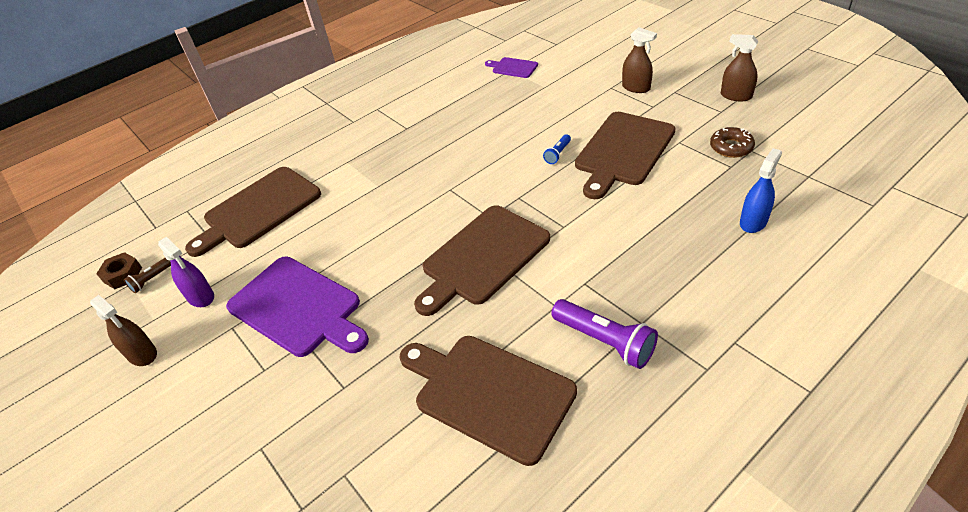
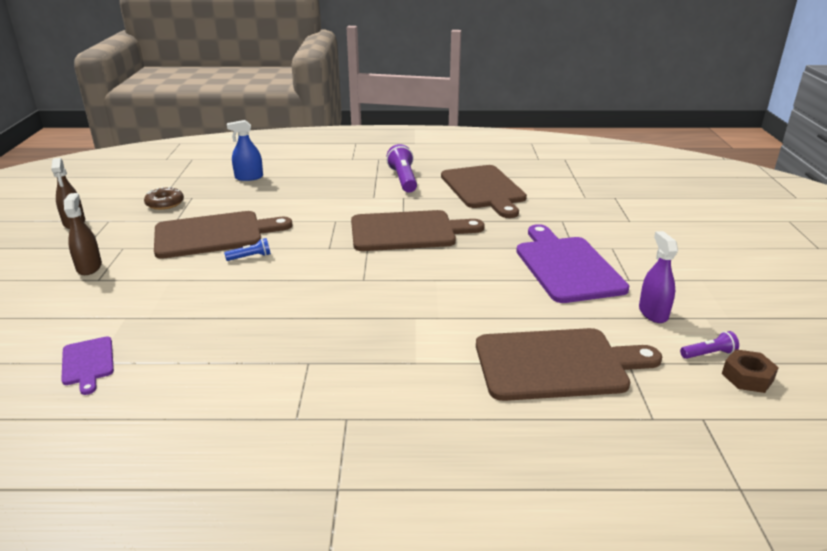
camera: 145 degrees left, 15 degrees down
brown spray bottle [90,295,157,366] -> none
brown flashlight [124,258,171,293] -> purple flashlight [680,331,739,359]

